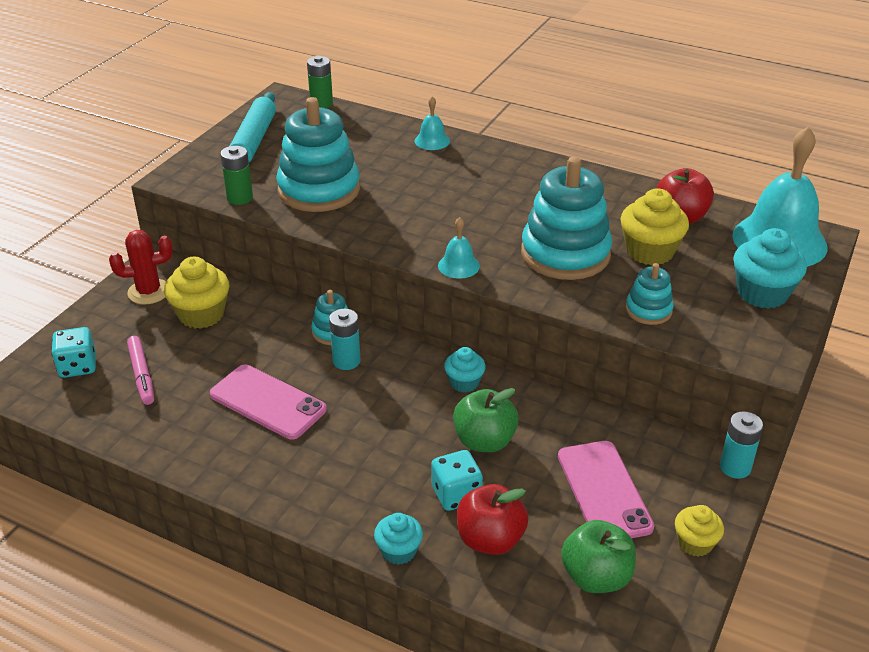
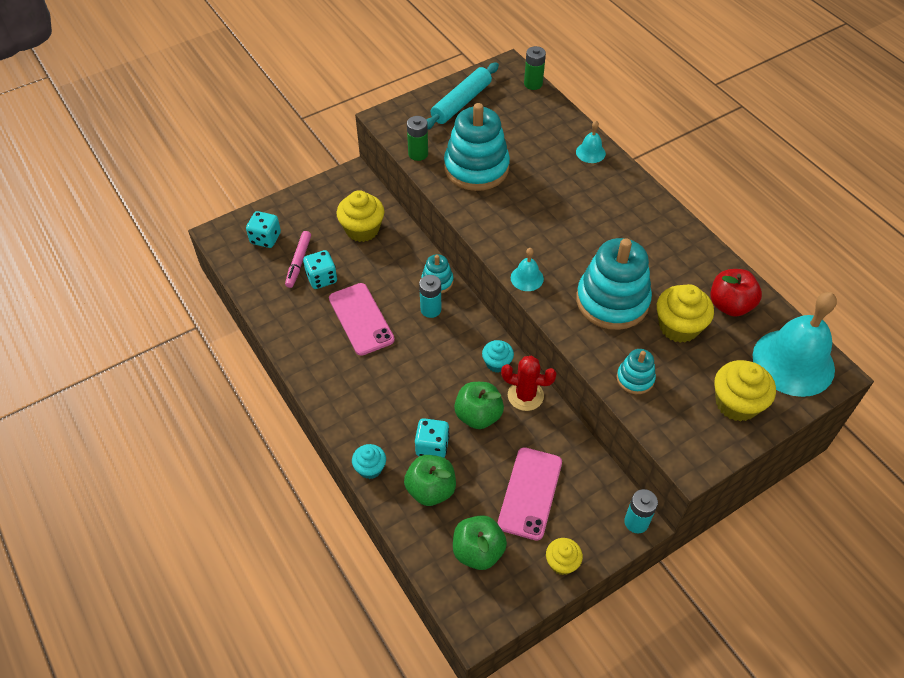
camera: 30 degrees right, 15 degrees up
red cactus [109,230,173,304] -> red cactus moved to [501,356,557,411]
red apple [457,484,529,555] -> green apple [404,455,456,506]
turquoise cupcake [733,228,807,309] -> yellow cupcake [714,360,776,422]
none -> turquoise dice [303,250,337,289]

